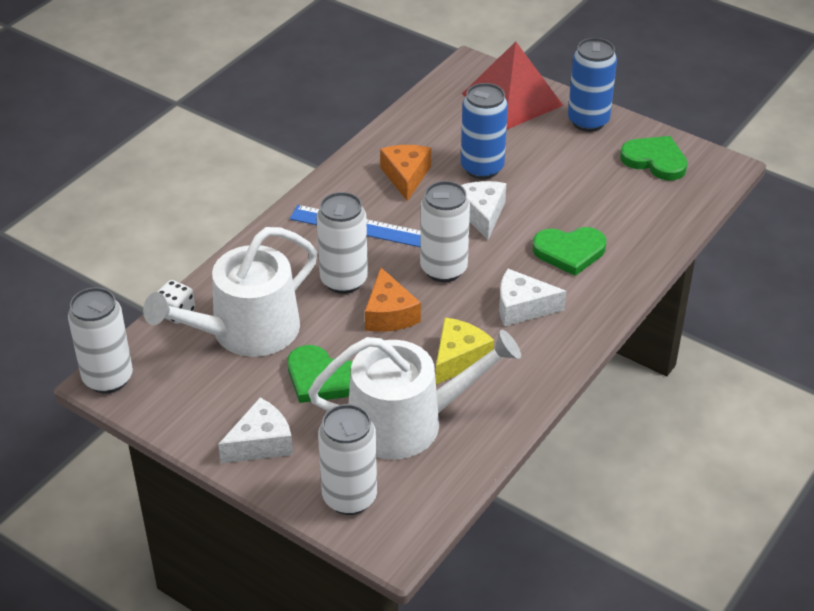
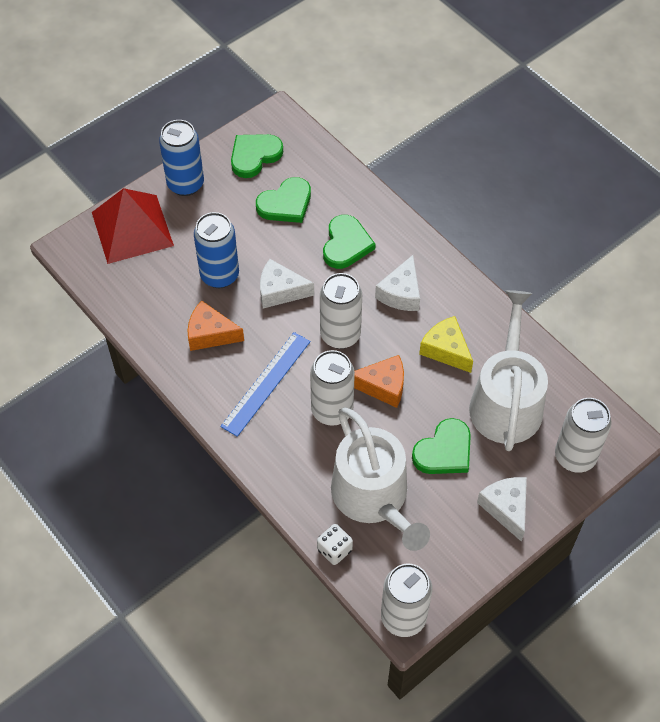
camera: 75 degrees left, 15 degrees up
none -> green heart [256,177,311,223]

